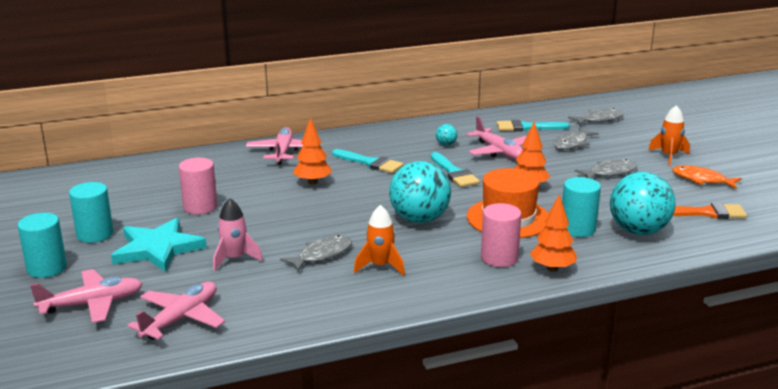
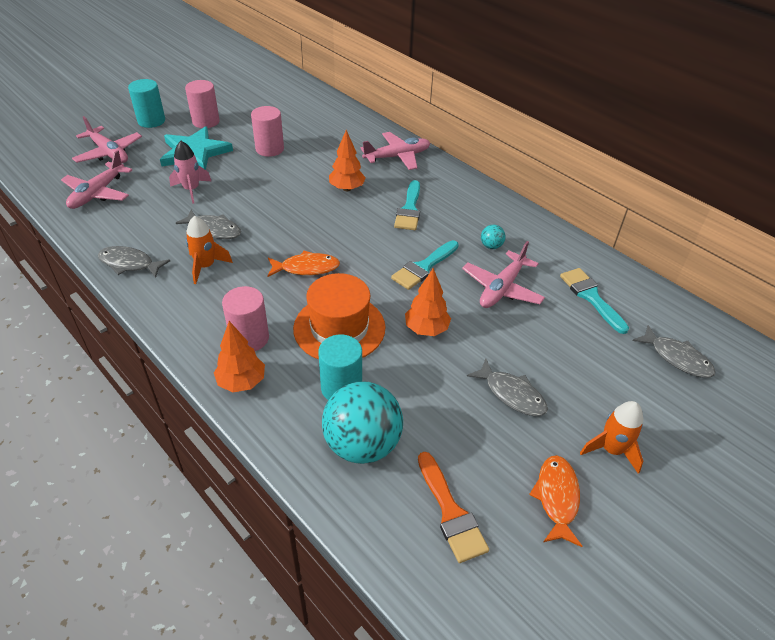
camera: 65 degrees right, 20 degrees up
turquoise cylinder [69,182,113,243] -> pink cylinder [185,80,220,128]
pink plane [127,282,225,340] -> pink plane turned 105 degrees clockwise [61,150,132,209]
turquoise ball [389,161,451,223] -> orange fish [267,251,340,277]
grey fish [553,127,599,150] -> grey fish moved to [98,246,170,278]

